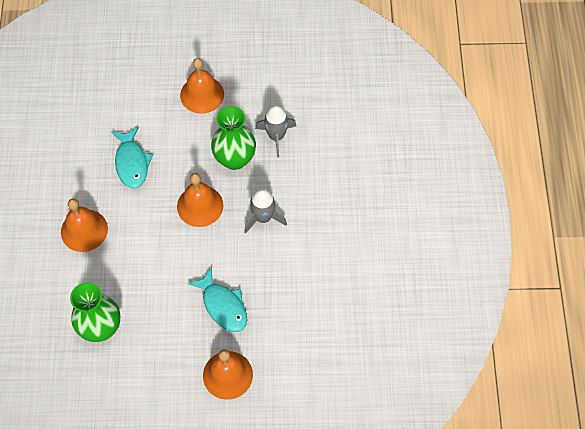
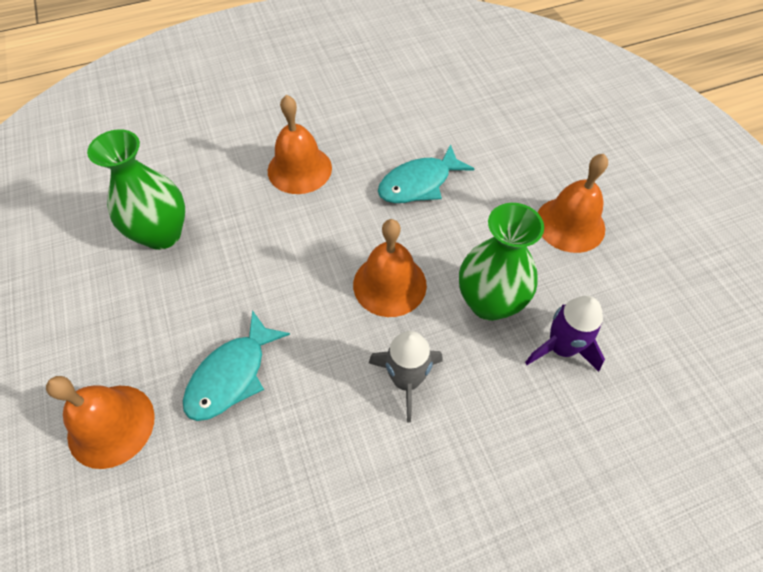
camera: 70 degrees right, 5 degrees down
grey rocket [255,105,296,157] -> purple rocket [525,296,605,372]

